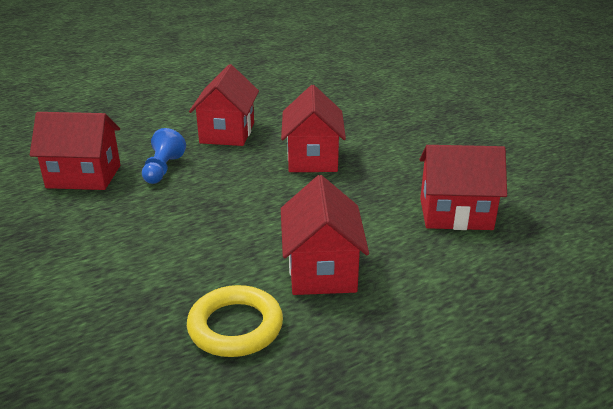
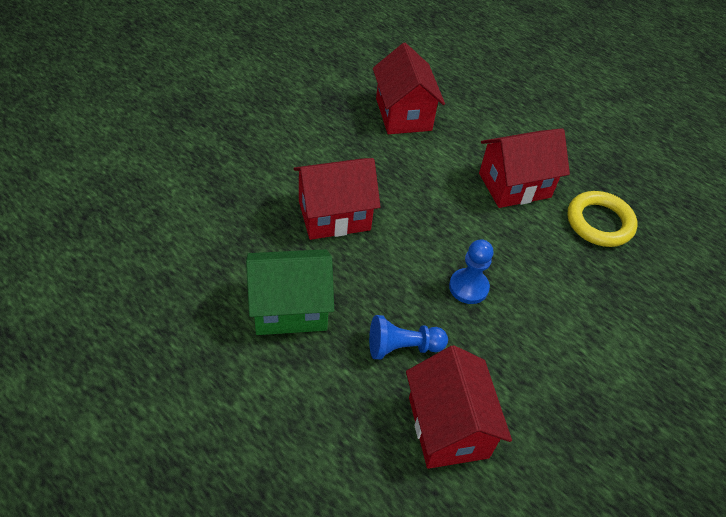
camera: 110 degrees left, 20 degrees up
red house [189,64,259,146] -> green house [246,249,334,335]
none -> blue pawn [449,239,494,304]

